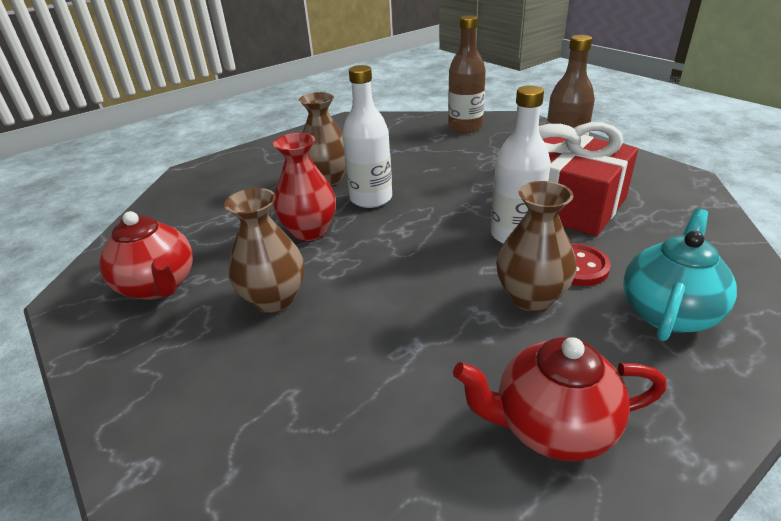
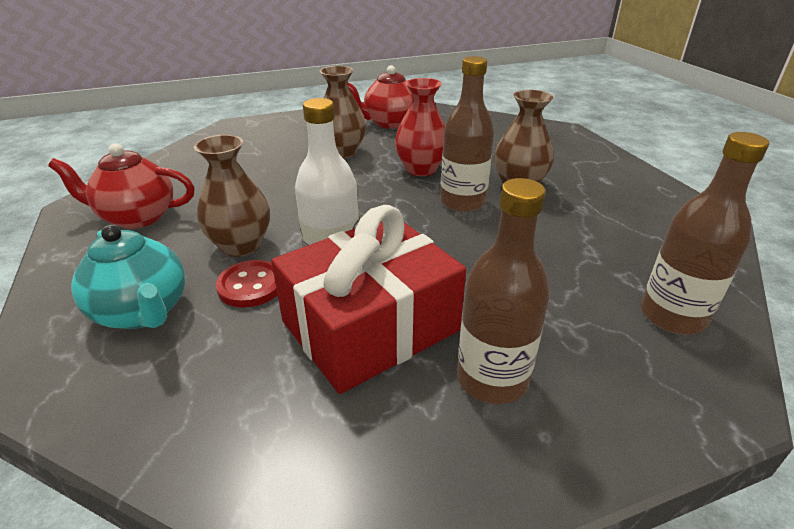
camera: 105 degrees right, 0 degrees up
white bottle [342,65,392,208] -> brown bottle [440,56,494,212]
red teapot [453,337,667,461] -> red teapot turned 105 degrees counterclockwise [48,143,195,229]

